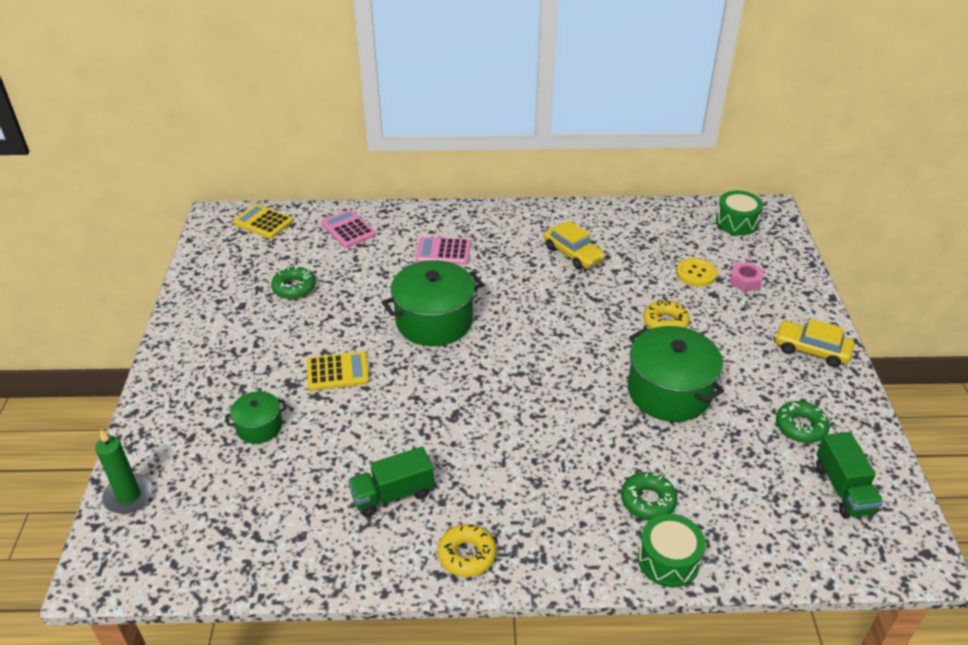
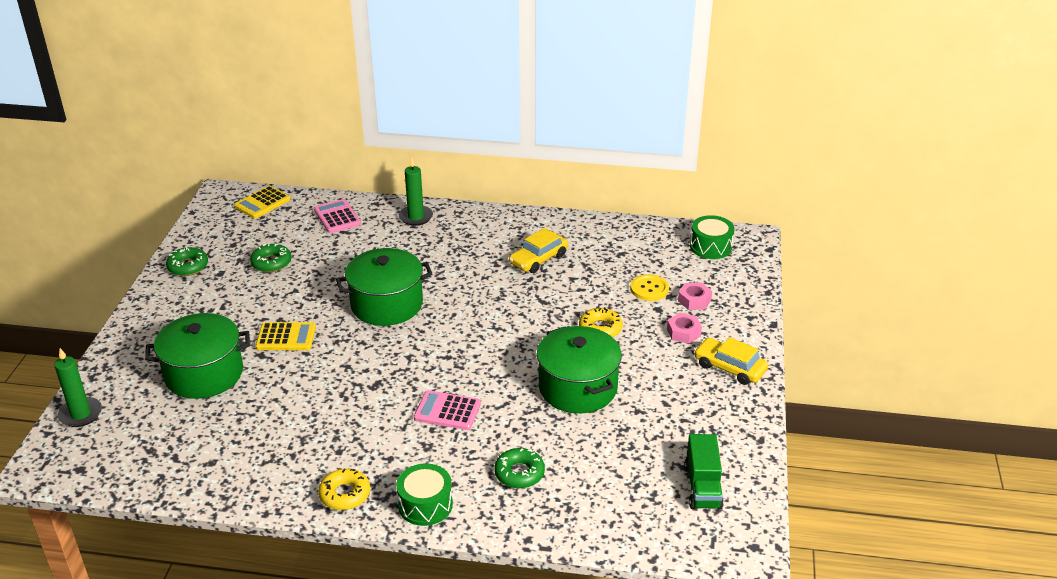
camera: 10 degrees right, 5 degrees down
green pot [225,391,287,444] -> green pot [145,313,250,399], size x1.91
yellow calculator [233,204,293,239] -> yellow calculator turned 90 degrees counterclockwise [234,186,291,219]
green truck [348,447,434,517] -> none
pink calculator [416,237,471,265] -> pink calculator moved to [414,390,481,430]
yellow car [544,220,605,269] -> yellow car turned 75 degrees clockwise [509,228,568,273]
green drum [638,514,706,587] -> green drum moved to [396,463,453,526]
green donut [776,401,830,443] -> green donut moved to [166,247,208,276]
none -> green candle [399,157,433,226]
none -> pink nut [667,313,702,344]

